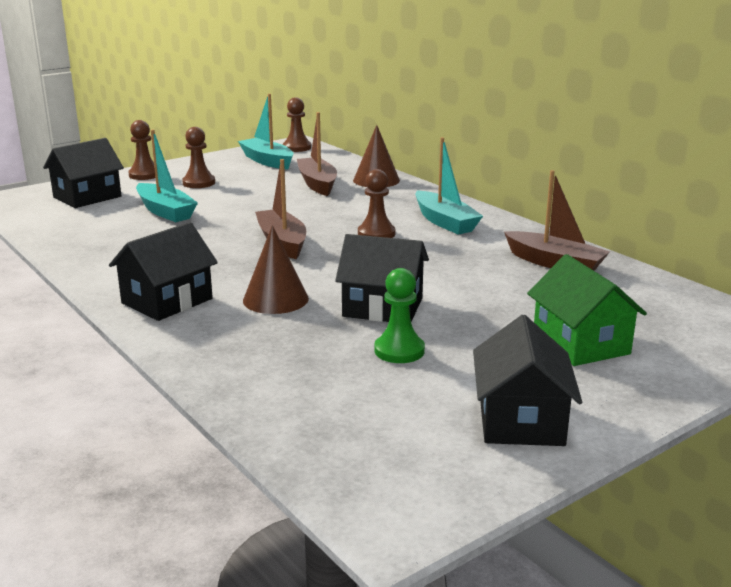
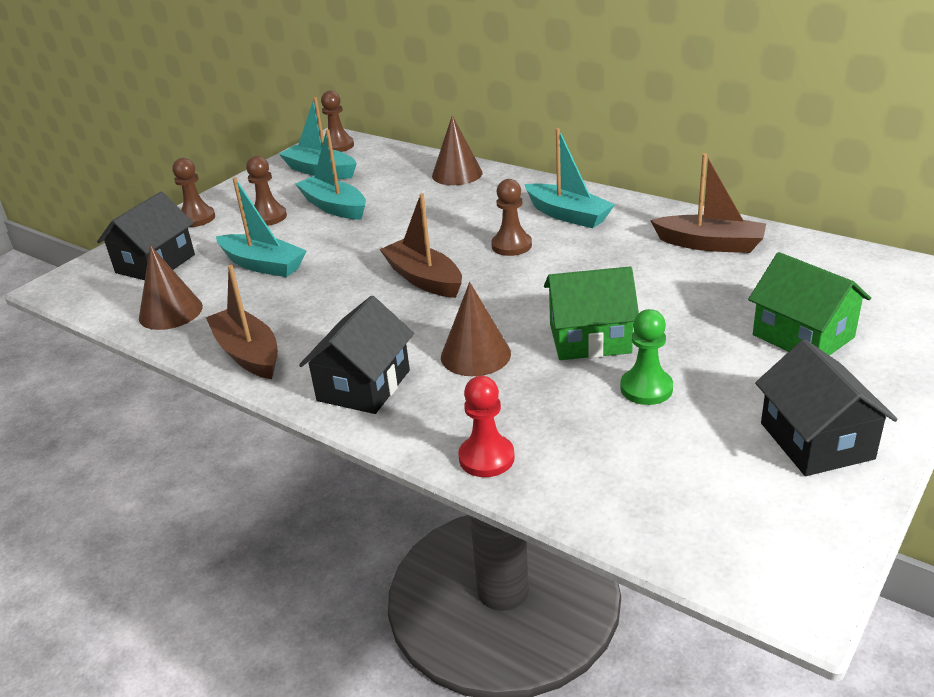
camera: 15 degrees left, 10 degrees up
brown boat [297,112,337,196] -> brown boat moved to [206,265,278,379]
black house [335,234,429,322] -> green house [544,266,639,360]
none -> brown cone [139,245,203,330]
none -> turquoise boat [295,129,366,220]
none -> red pawn [459,376,515,477]

